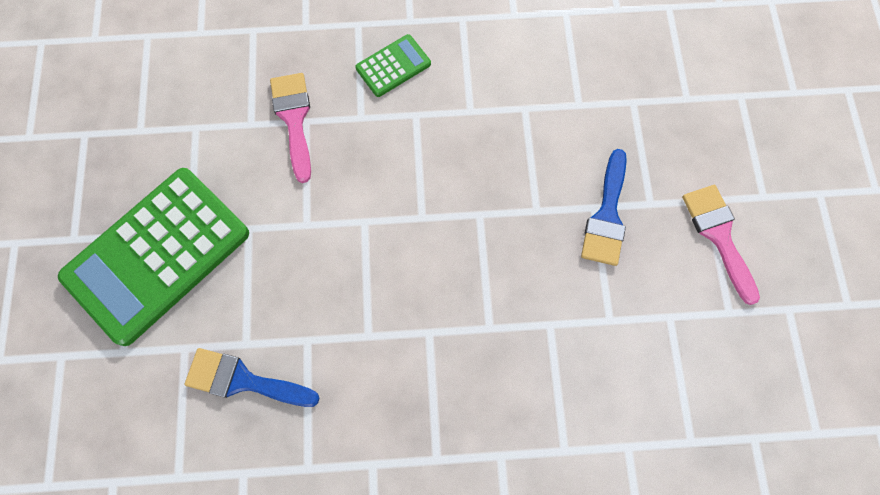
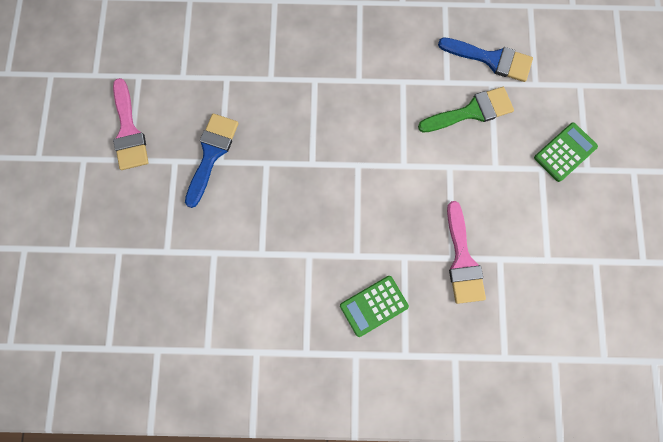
camera: 175 degrees left, 5 degrees up
green calculator [58,168,249,346] -> green calculator [534,122,598,182], size x0.44
none -> green brush [418,87,514,133]

